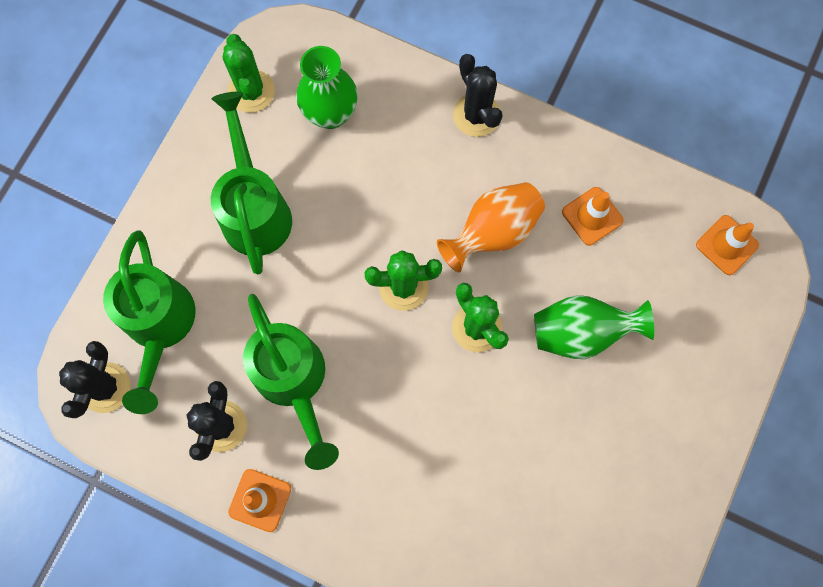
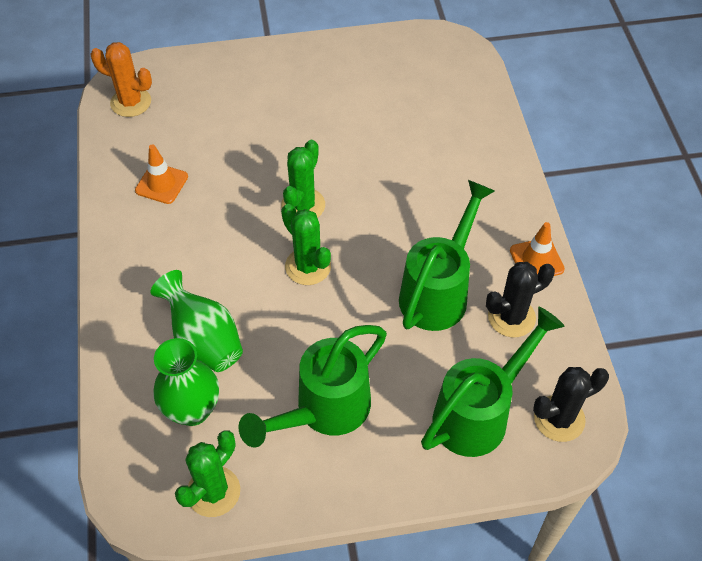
camera: 125 degrees left, 20 degrees down
orange vase [437,182,545,272] -> none
black cactus [453,54,503,137] -> none
green vase [534,295,654,359] -> green vase moved to [150,270,243,372]
orange traffic cone [696,215,759,275] -> orange cactus [90,42,152,117]

